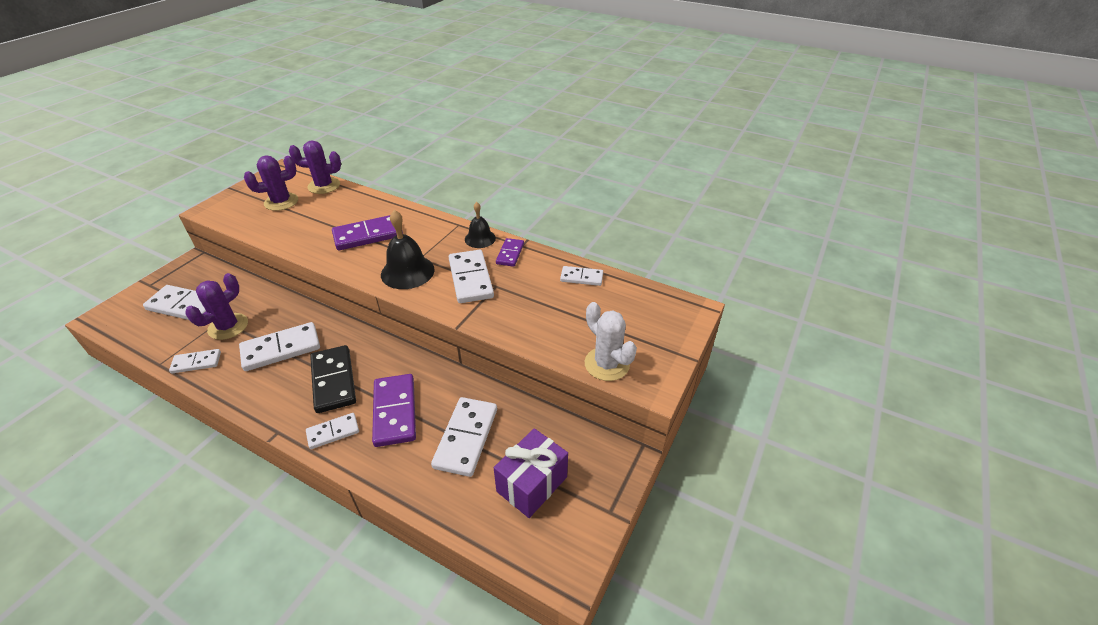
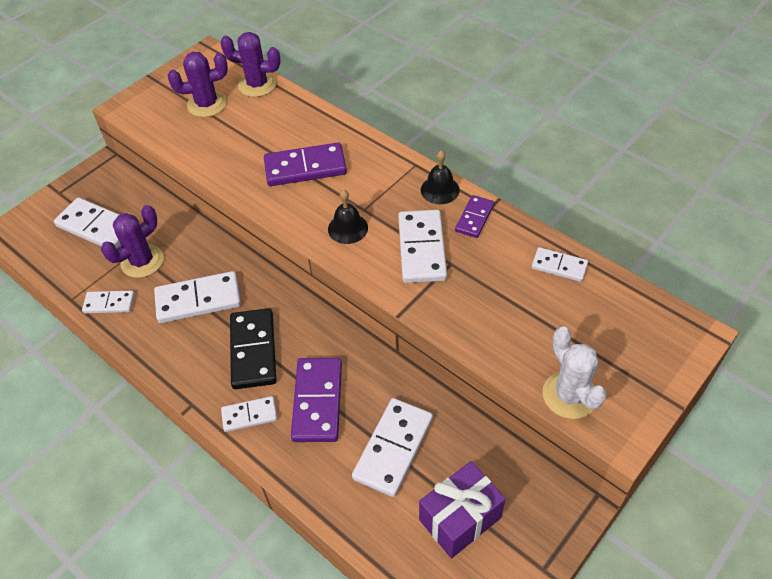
camera: 15 degrees right, 10 degrees up
black bell [381,210,435,289] -> black bell [328,190,368,244], size x0.63

